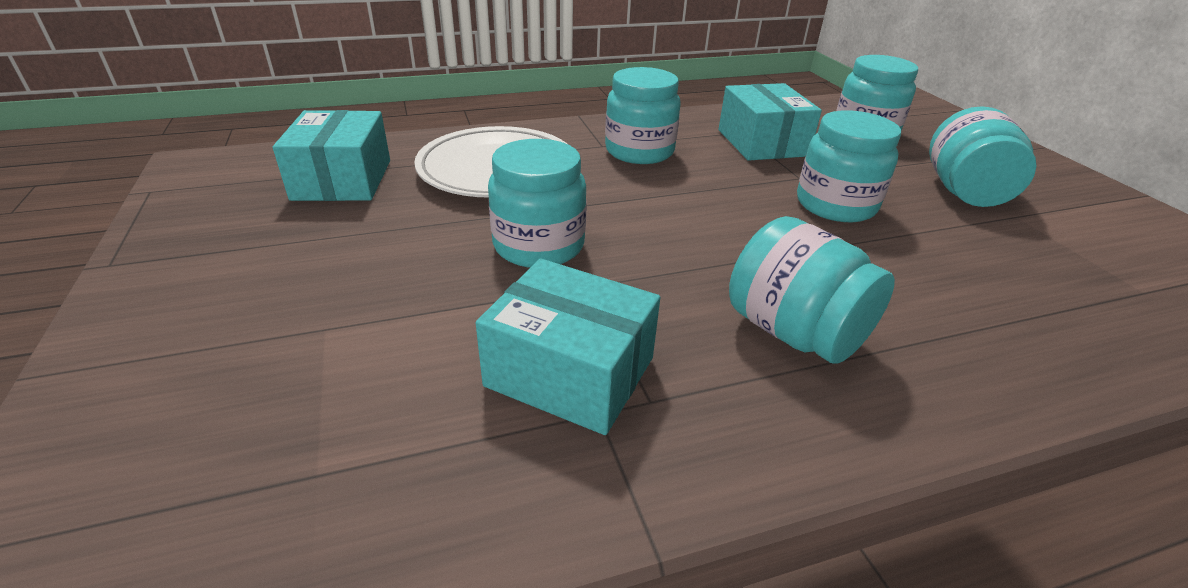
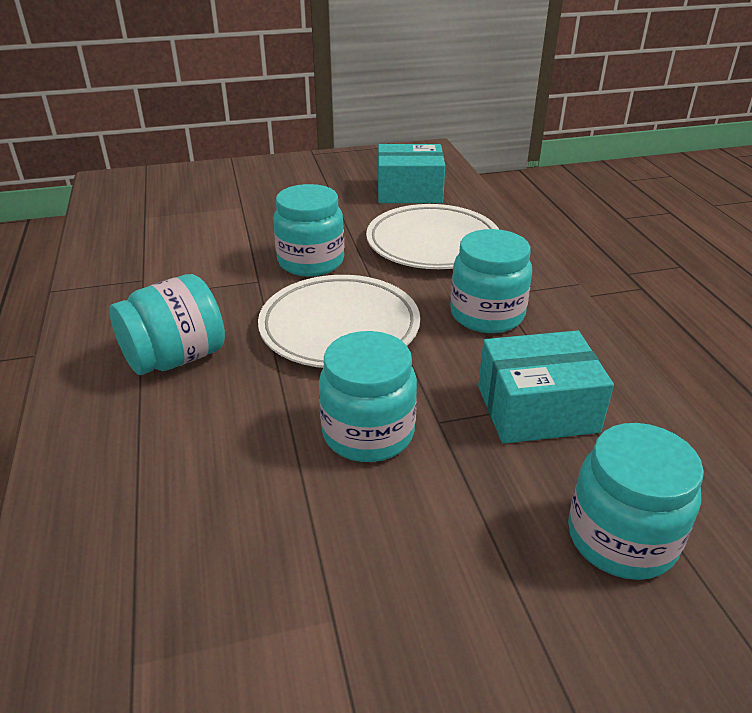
camera: 95 degrees right, 0 degrees up
turquoise box [476,259,660,435] -> none
turquoise jar [929,106,1037,207] -> none
none -> white plate [258,275,420,368]

